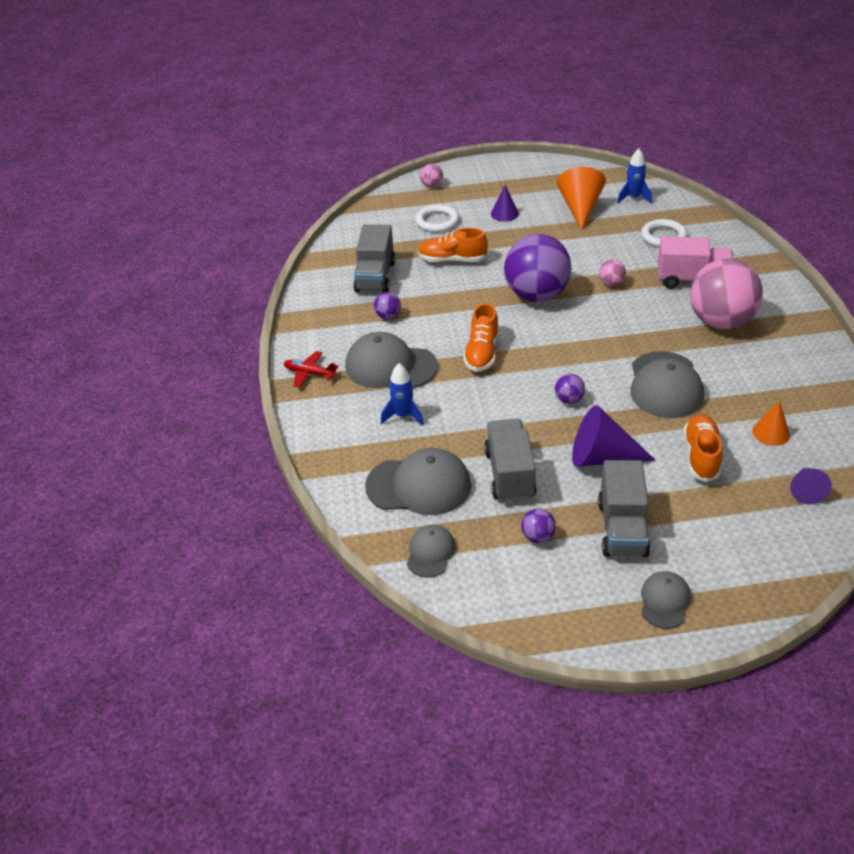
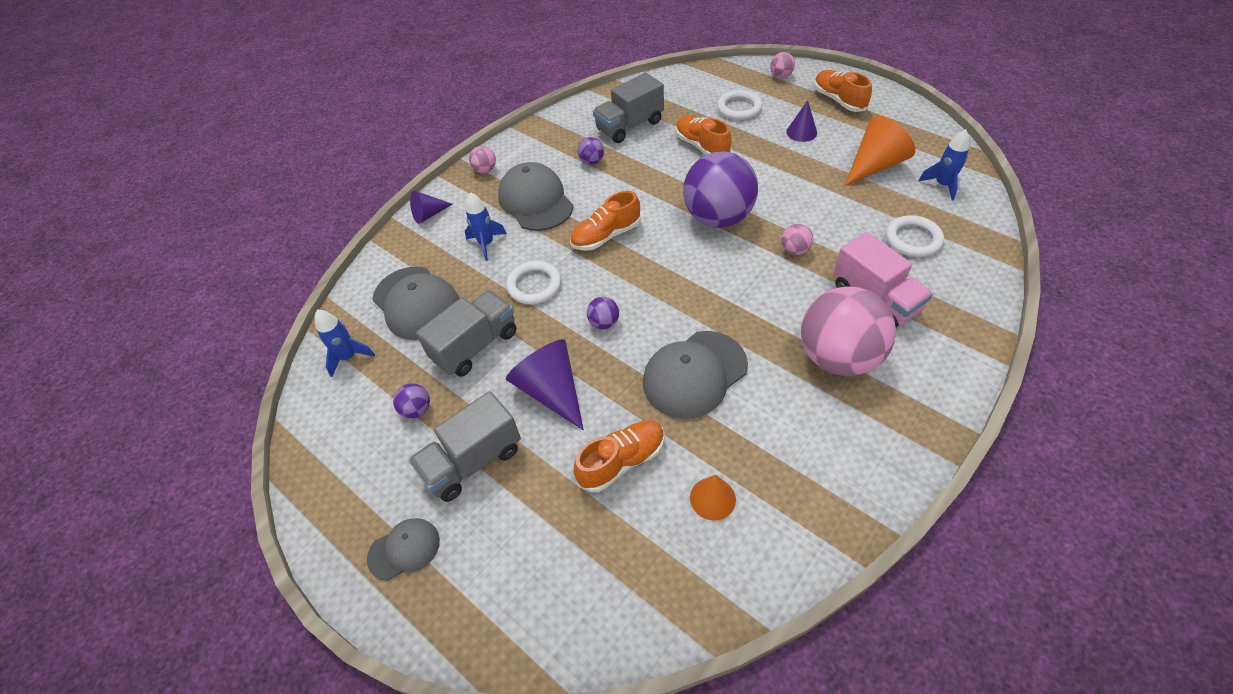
camera: 50 degrees right, 10 degrees up
red plane [284,351,339,388] -> pink ball [469,146,496,173]
grey cap [407,525,456,578] -> blue rocket [315,310,375,377]
purple cone [790,468,832,504] -> purple cone moved to [410,191,452,224]
none -> white ring [506,261,561,304]
none -> orange shoe [814,70,872,112]

